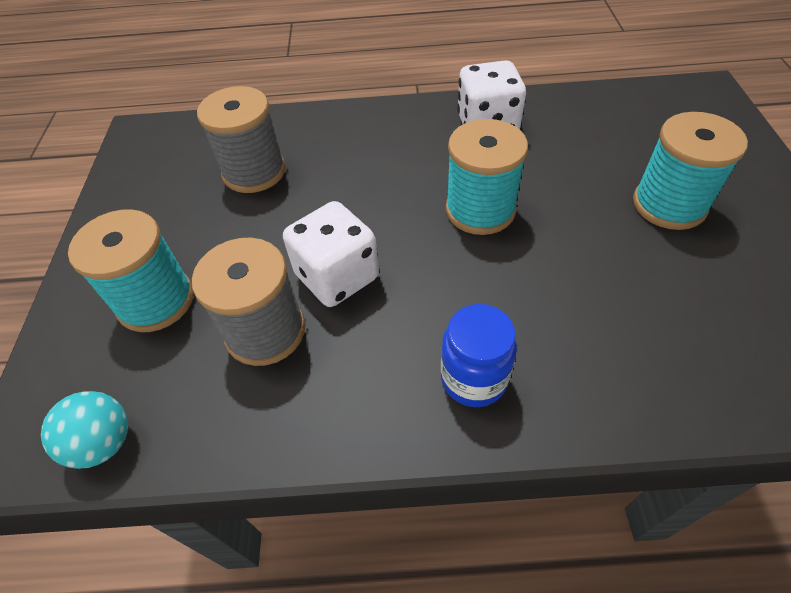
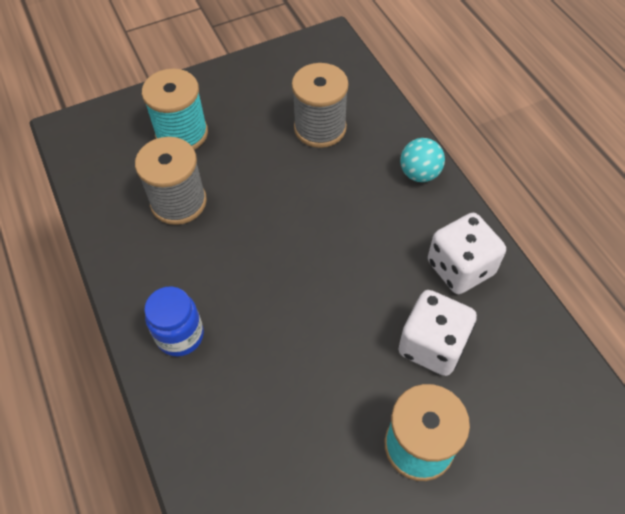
camera: 65 degrees right, 5 degrees up
turquoise ball [41,391,128,469] -> turquoise ball moved to [400,138,445,182]
white dice [283,201,379,307] -> white dice moved to [399,290,477,376]
turquoise spool [446,119,528,235] -> none

